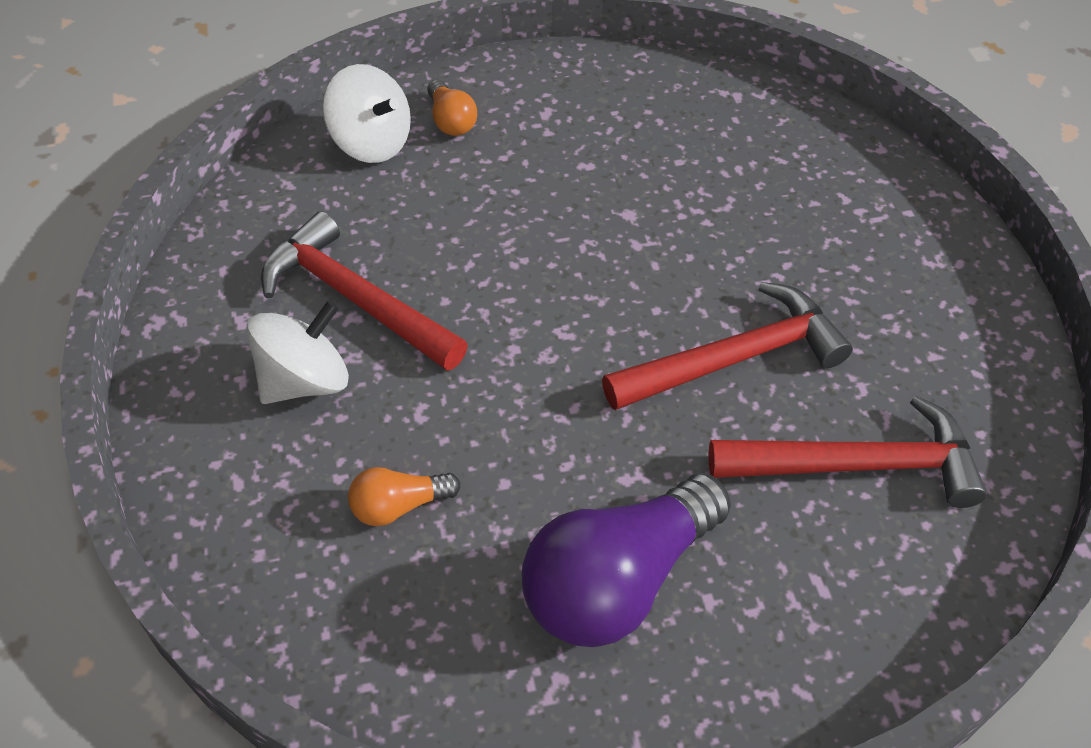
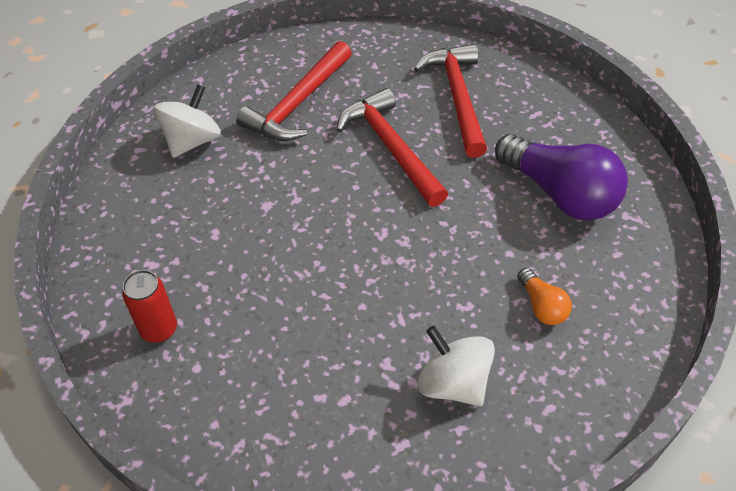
camera: 95 degrees left, 0 degrees up
red hammer [261,211,468,371] -> red hammer moved to [236,41,352,141]
white spinning top [323,64,411,163] -> white spinning top moved to [154,85,221,158]
orange light bulb [428,79,477,136] -> red can [122,270,177,343]

